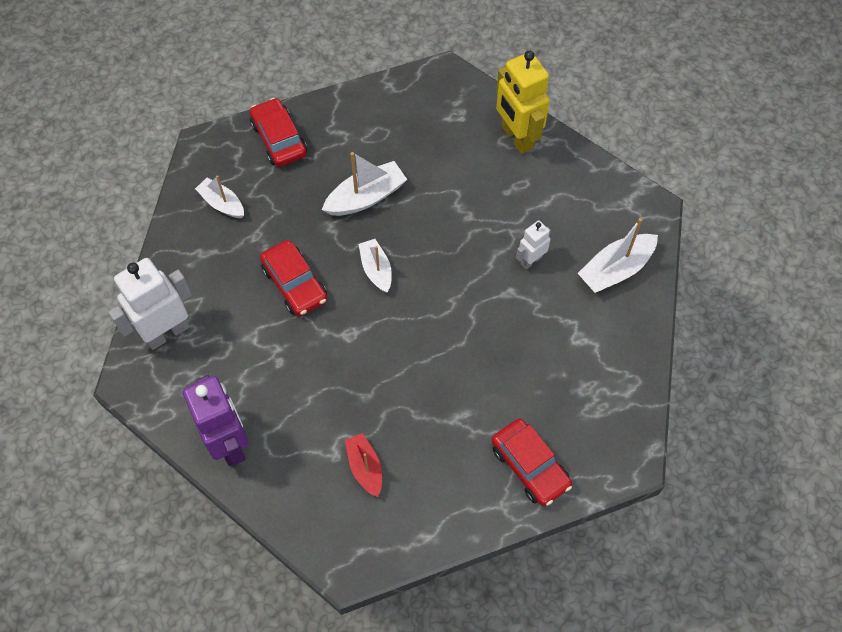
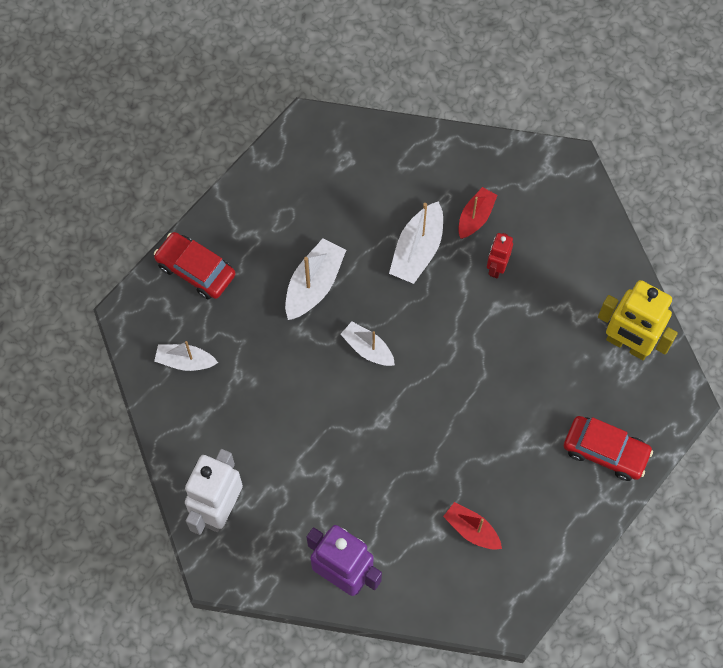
camera: 30 degrees left, 5 degrees up
red car [260,240,327,316] -> none
yellow robot [496,50,550,154] -> yellow robot moved to [598,280,678,360]
white robot [516,220,551,269] -> red robot [487,233,513,279]
white boat [578,218,658,293] -> white boat moved to [389,201,443,284]
none -> red boat [458,187,497,239]

